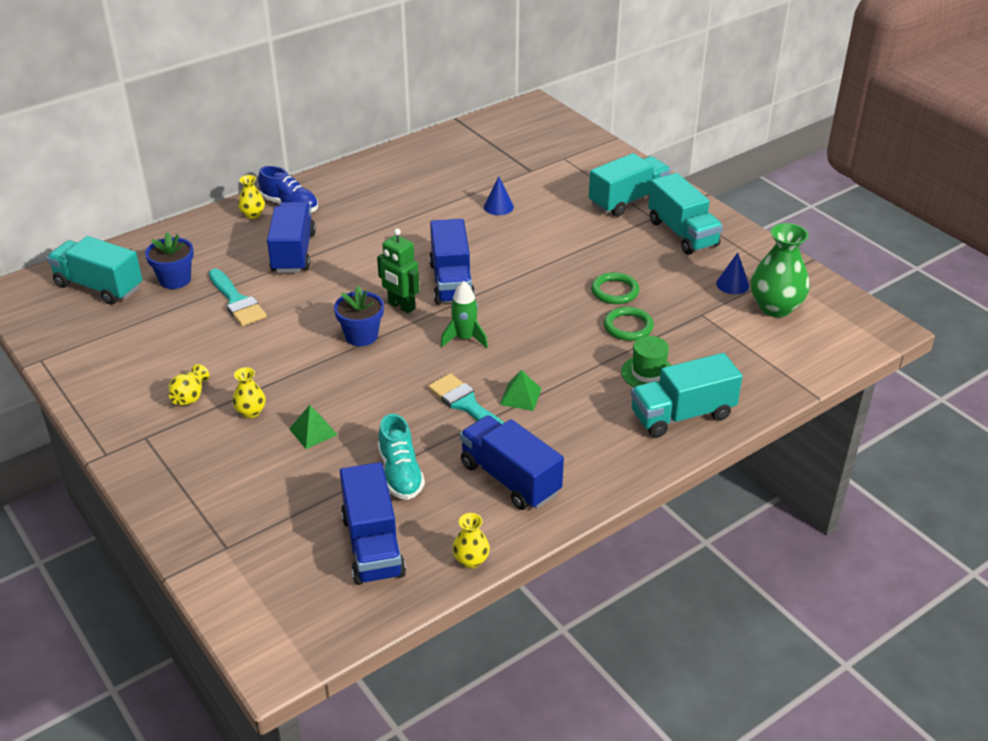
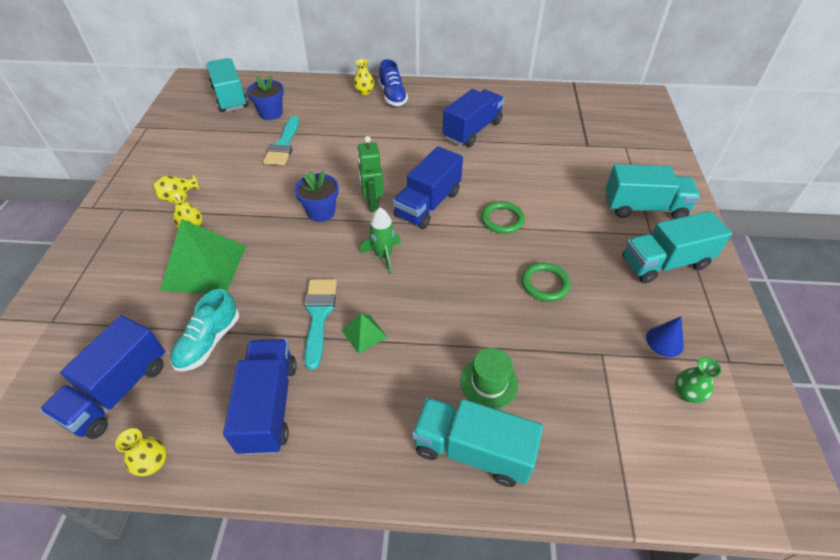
camera: 40 degrees right, 10 degrees up
blue truck [267,202,316,273] -> blue truck moved to [442,89,504,147]
green pyramid [289,405,337,449] -> green pyramid [160,219,246,294], size x2.14
blue cone [484,176,514,215] -> none
green ring [604,307,654,341] -> green ring moved to [481,201,525,234]
turquoise truck [648,173,723,255] -> turquoise truck turned 60 degrees clockwise [622,211,732,284]
green vase [750,223,810,317] -> green vase [675,357,721,403], size x0.51

